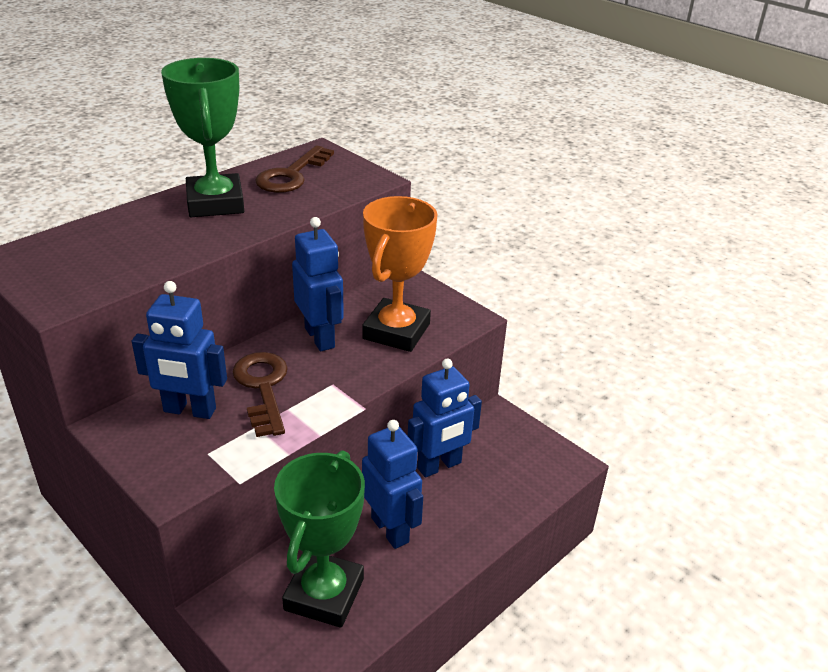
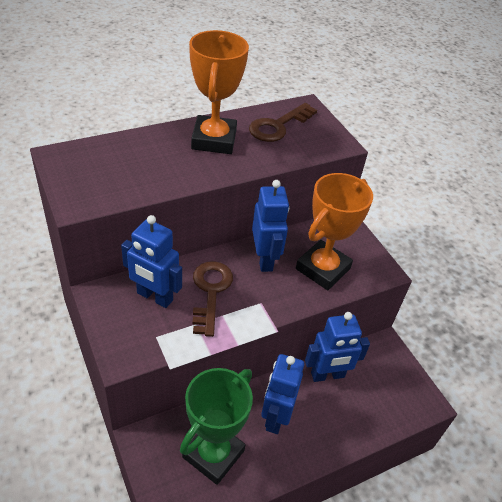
camera: 15 degrees right, 10 degrees up
green trophy [161,58,244,217] -> orange trophy [189,30,249,154]
blue robot [362,420,423,549] -> blue robot turned 150 degrees counterclockwise [261,354,304,434]

